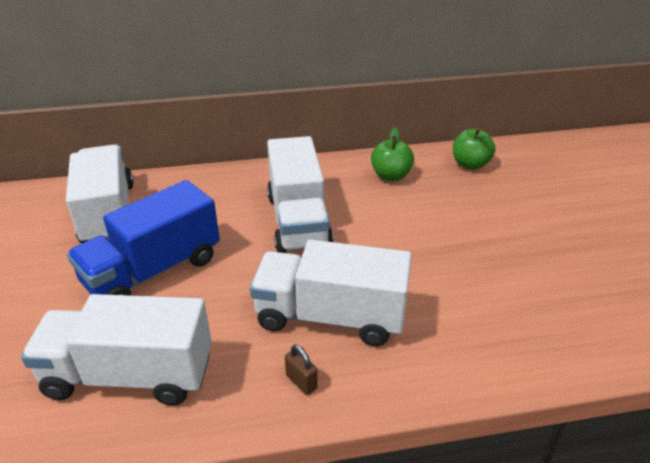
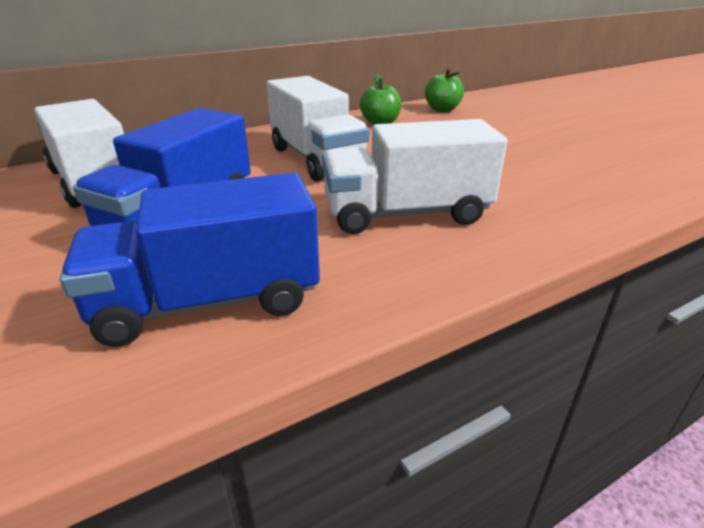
camera: 20 degrees left, 5 degrees down
white truck [21,294,212,406] -> blue truck [60,173,320,347]
brown padlock [285,344,318,395] -> none

